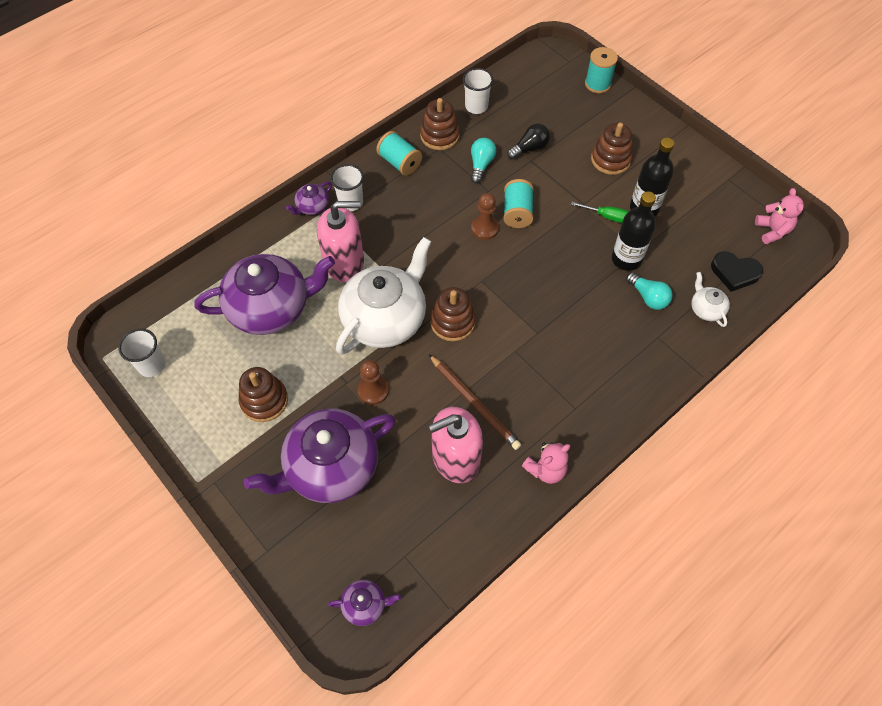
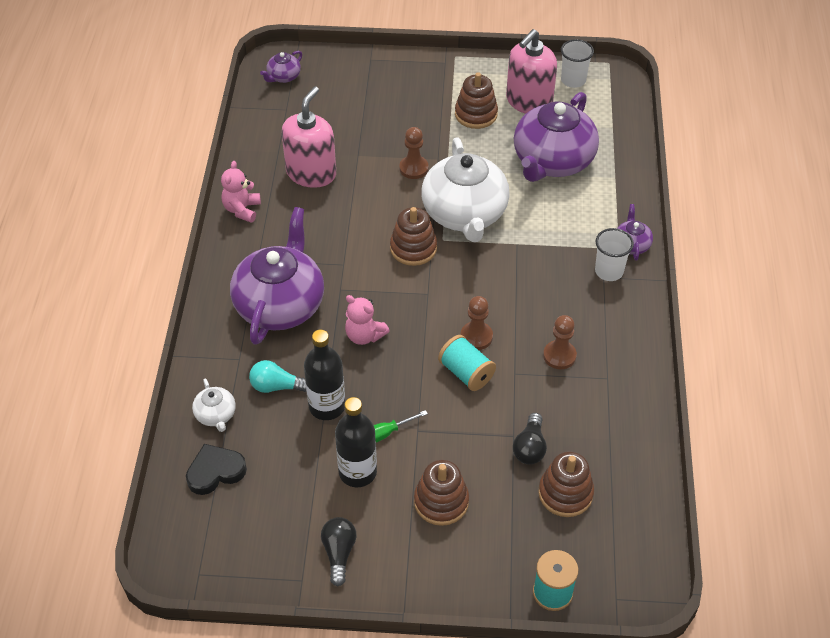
camera: 135 degrees right, 10 degrees down
purple teapot [244,408,396,503] -> purple teapot moved to [230,207,324,345]
pink soap dispenser [317,201,364,282] -> pink soap dispenser moved to [506,29,557,114]
turquoise spool [376,131,422,176] -> none
brown stacking toy [420,98,460,150] -> brown stacking toy moved to [538,452,594,517]
brown pencil [429,354,521,450] -> none
white cup [463,68,493,114] -> none
turquoise light bulb [471,138,496,184] -> none
white teapot [691,272,730,327] -> white teapot turned 45 degrees clockwise [192,379,236,432]
pink teddy bear [755,188,804,244] -> pink teddy bear moved to [345,295,389,345]
none -> black light bulb [321,517,357,586]
none -> brown pawn [543,315,577,369]

